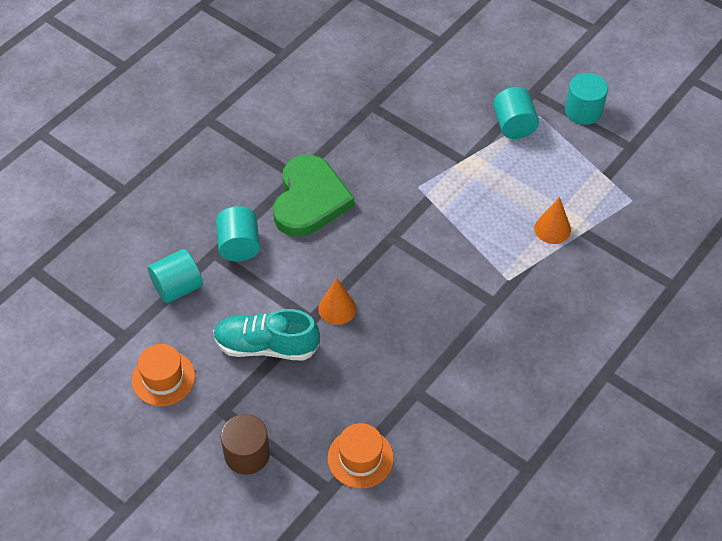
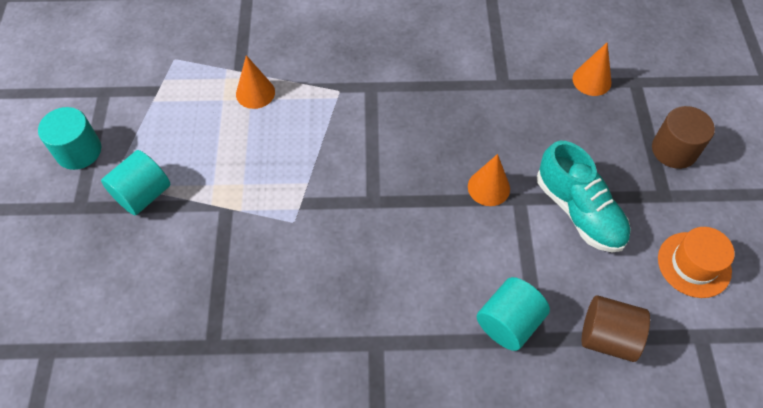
camera: 130 degrees left, 5 degrees up
turquoise cylinder [148,249,203,303] -> brown cylinder [582,295,650,362]
green heart [273,155,354,237] -> none
orange hat [328,423,394,489] -> orange cone [572,42,612,96]

